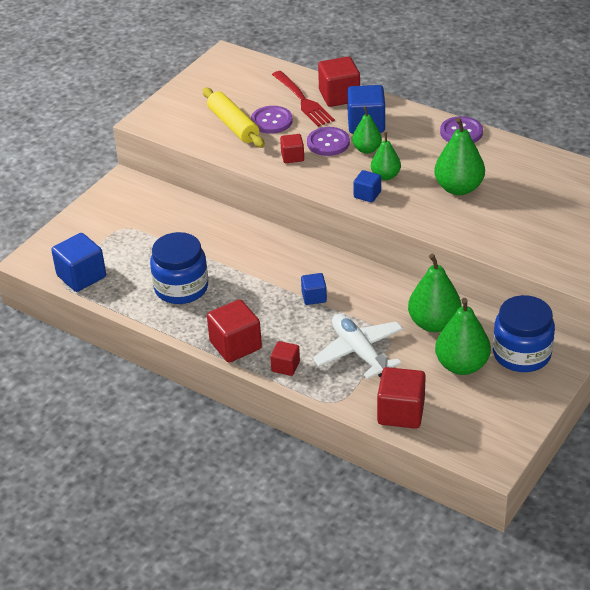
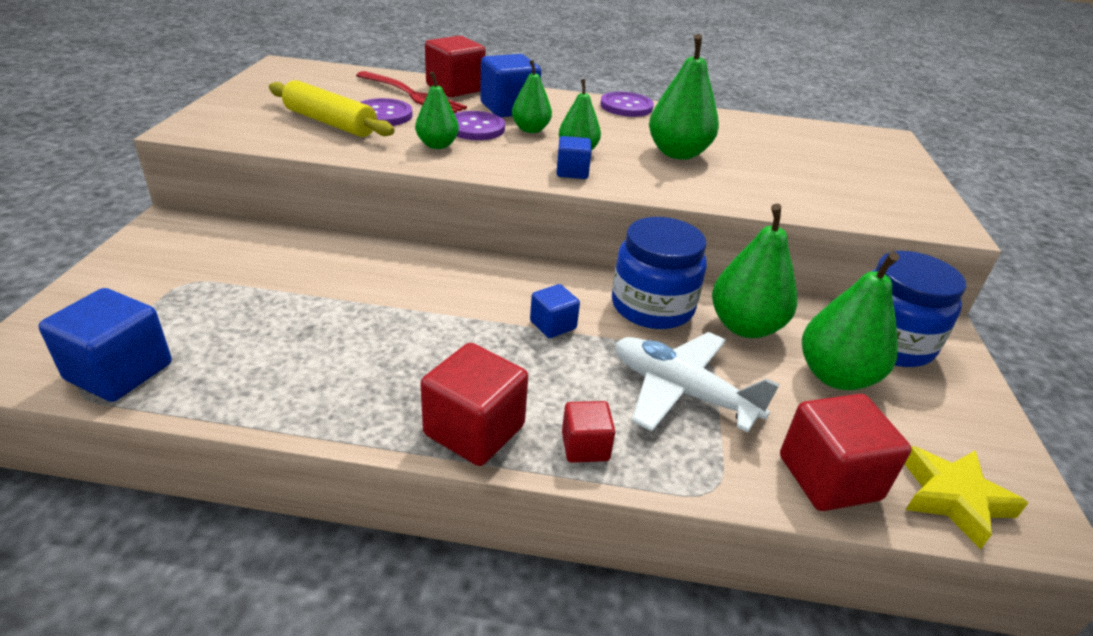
camera: 30 degrees left, 5 degrees down
blue jar [150,232,208,304] -> blue jar moved to [612,217,707,329]
red cube [280,134,304,163] -> green pear [415,71,459,149]
none -> yellow star [905,446,1028,549]

